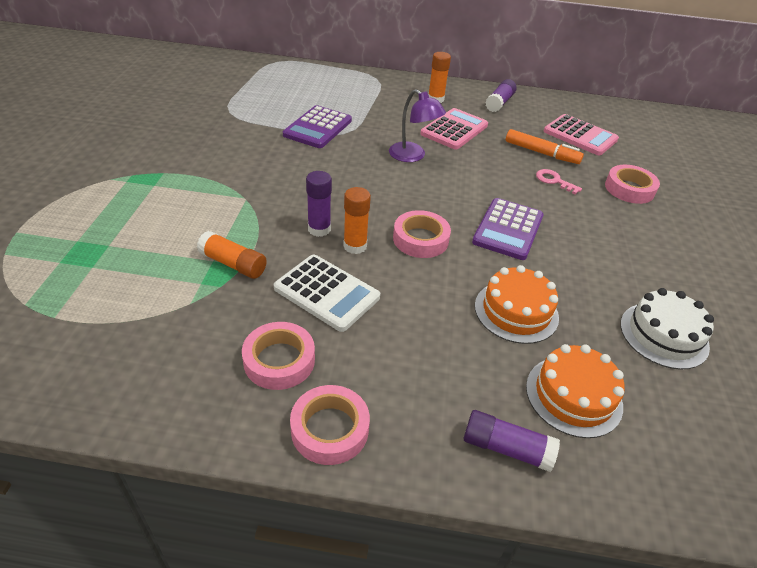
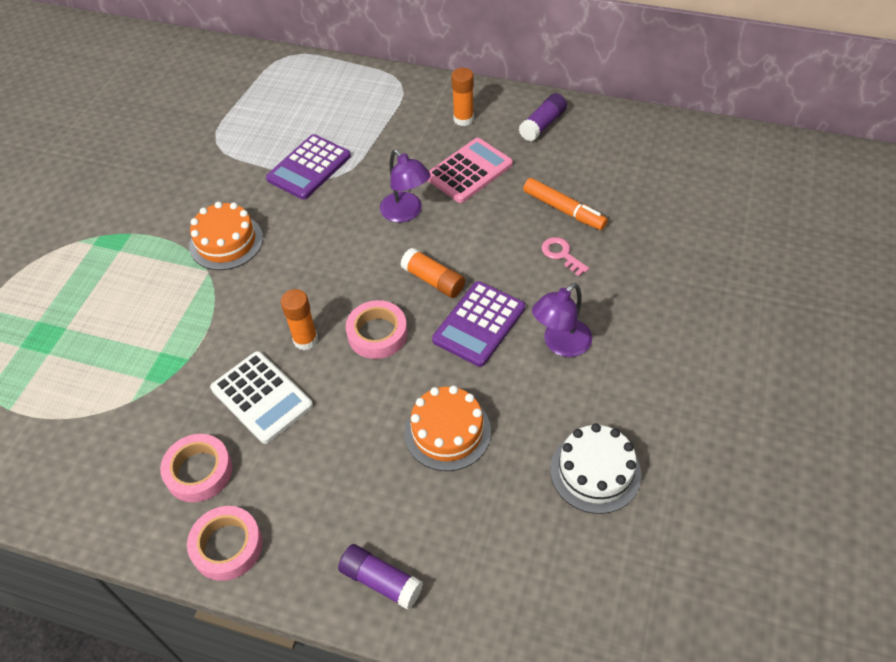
camera: 15 degrees right, 10 degrees up
orange glue stick [197,231,267,279] -> orange glue stick moved to [400,248,465,298]
purple glue stick [306,171,332,237] -> none
orange cake [526,344,625,438] -> orange cake moved to [189,202,263,270]
pink calculator [544,114,619,155] -> none
pink tape [605,165,660,204] -> none
none -> purple lamp [532,283,592,357]

